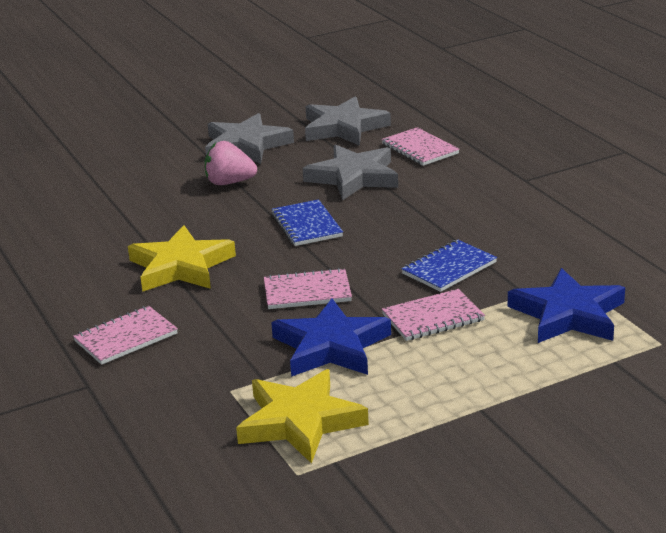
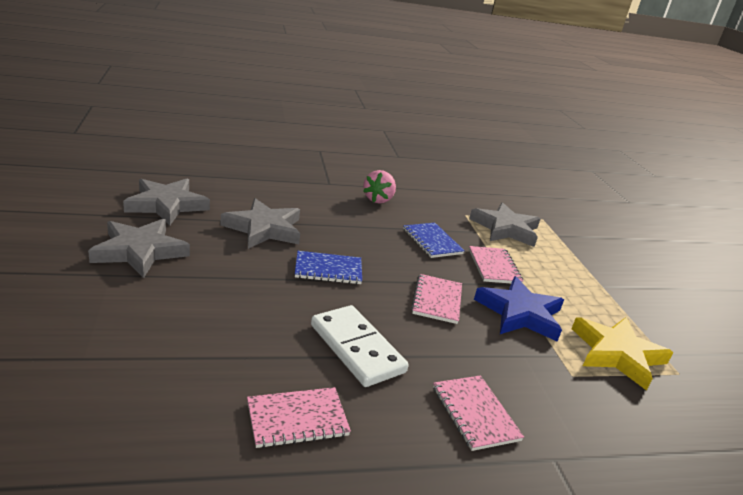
camera: 80 degrees left, 0 degrees up
yellow star [128,225,236,292] -> white domino [311,305,409,387]
pink strawberry [205,141,257,185] -> pink strawberry moved to [363,170,396,204]
pink notebook [381,127,460,166] -> pink notebook moved to [247,387,351,448]
blue star [508,268,625,343] -> grey star [469,202,540,247]

